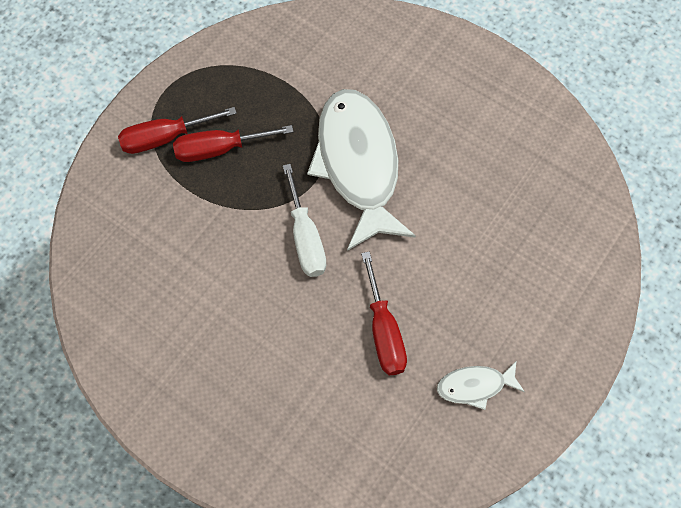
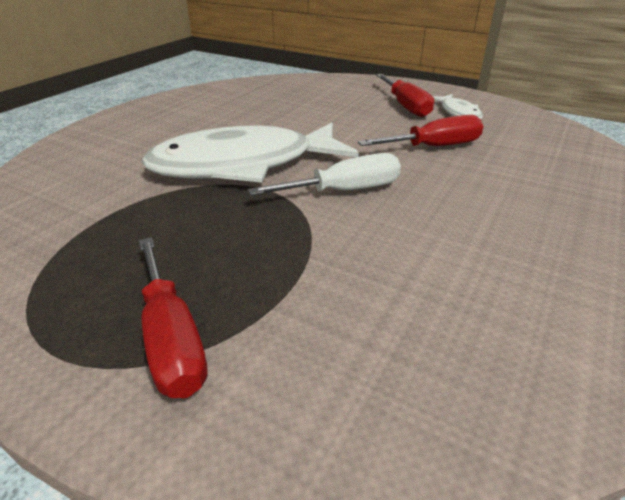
camera: 95 degrees left, 30 degrees down
red screwdriver [173,125,293,162] -> red screwdriver moved to [376,74,434,117]

